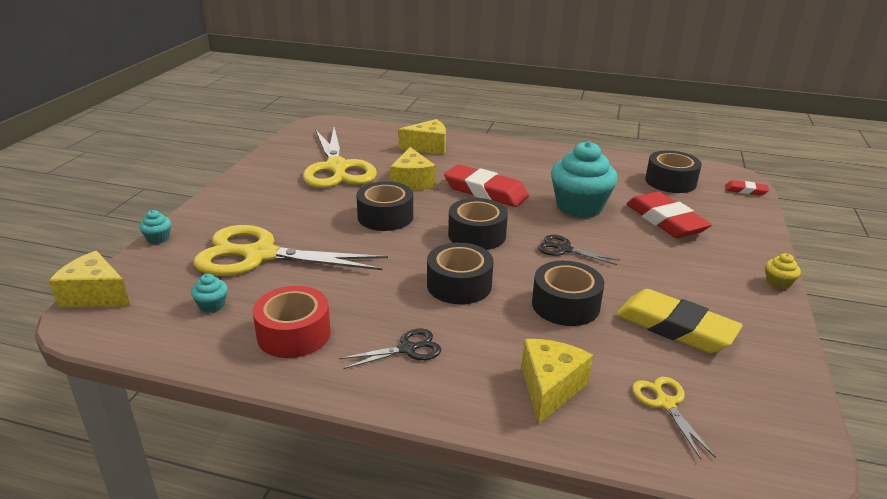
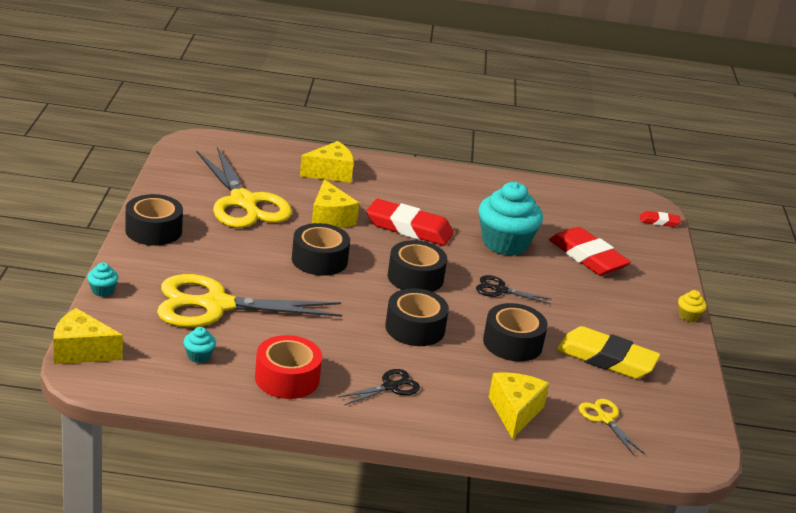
camera: 15 degrees left, 0 degrees up
black tape [645,150,702,193] -> black tape moved to [125,194,183,246]

